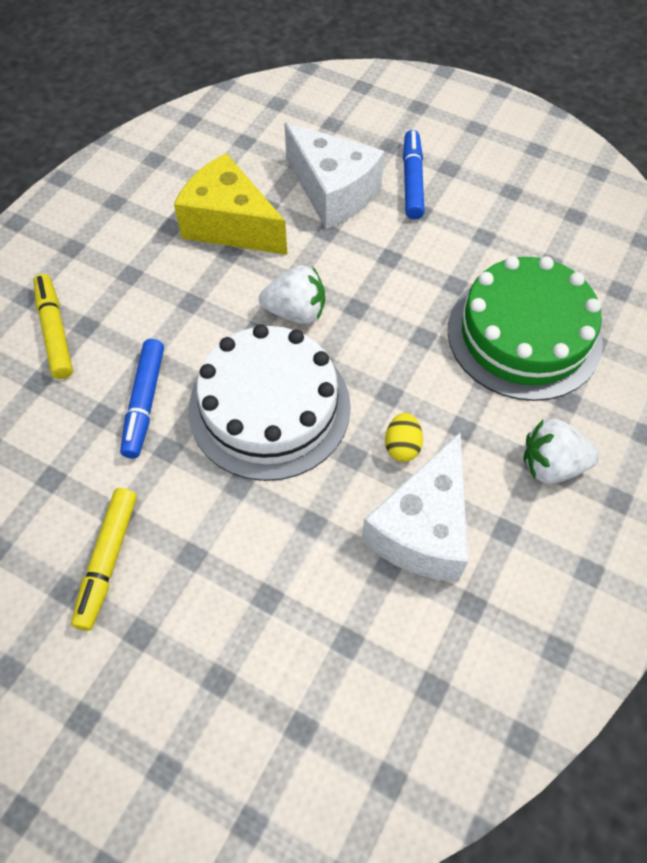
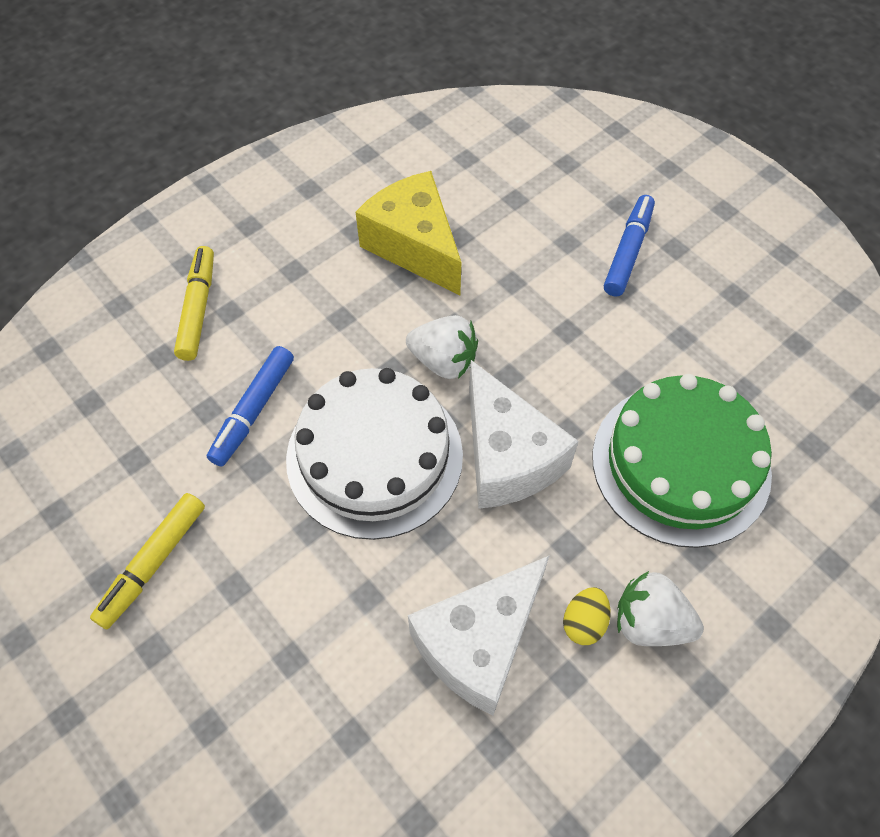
camera: 20 degrees right, 0 degrees up
white cheese [284,122,384,229] -> white cheese moved to [469,360,578,509]
yellow egg [385,413,423,462] -> yellow egg moved to [563,587,610,645]

